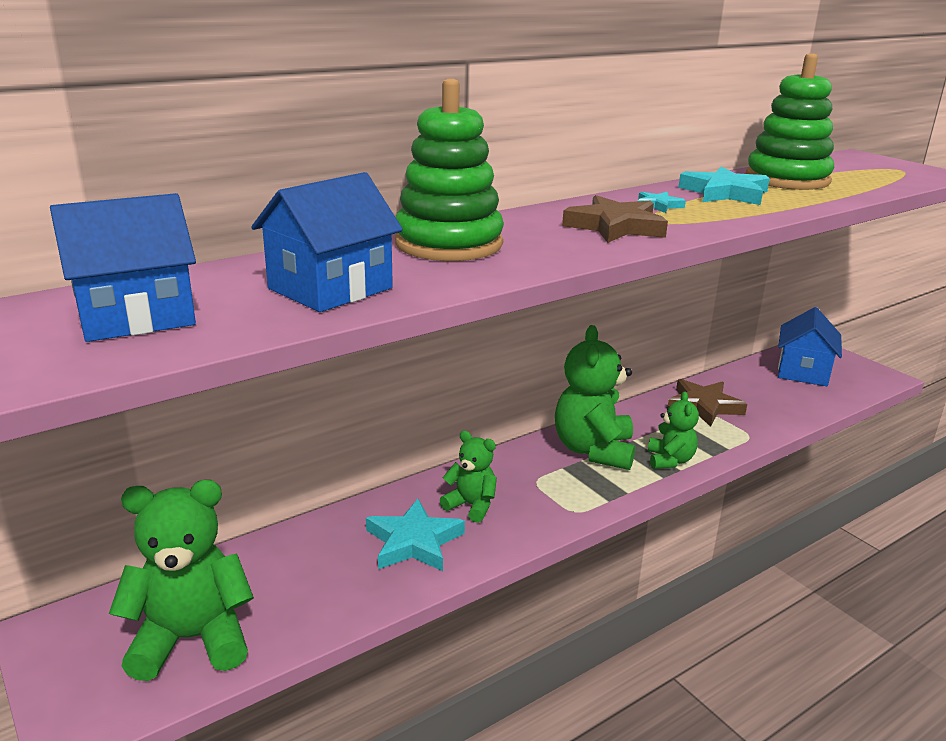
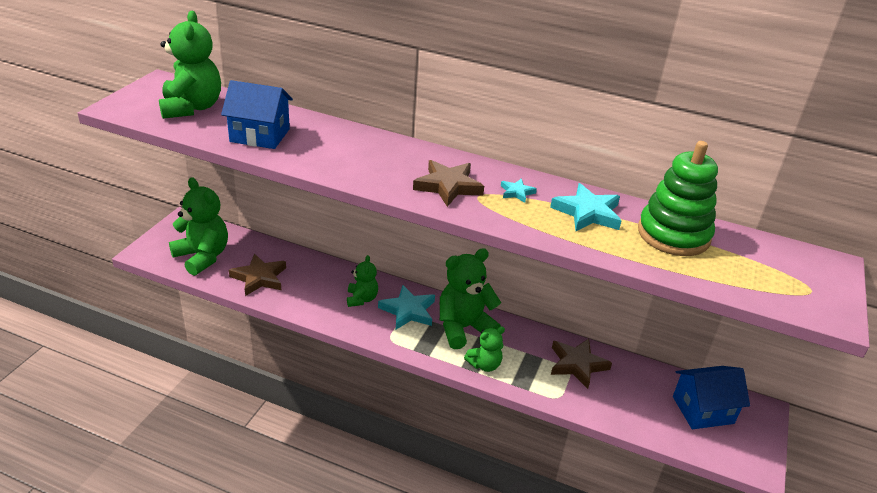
camera: 55 degrees right, 10 degrees up
blue house [50,193,196,342] -> green teddy bear [159,11,221,119]
turquoise star [366,499,465,571] -> turquoise star moved to [378,285,435,330]
green stacking toy [395,79,504,261] -> none
none -> brown star [229,253,286,296]

